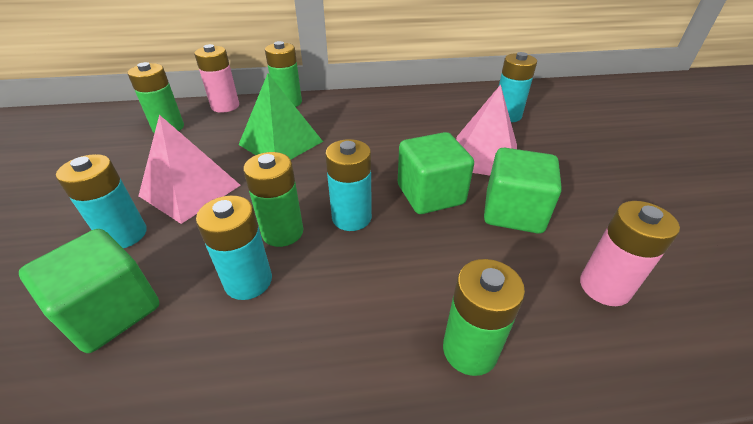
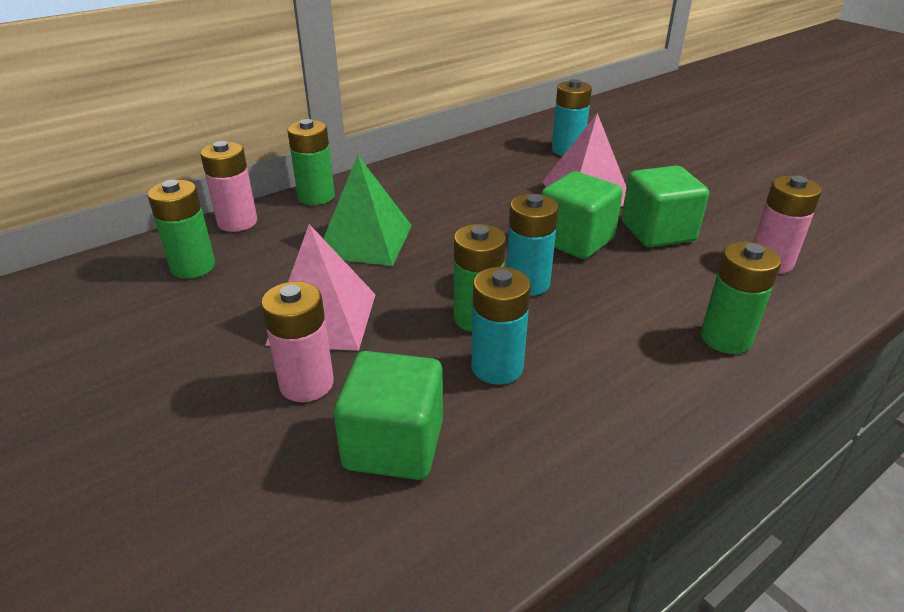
camera: 30 degrees left, 5 degrees down
turquoise battery [56,154,147,248] -> pink battery [261,281,334,402]

